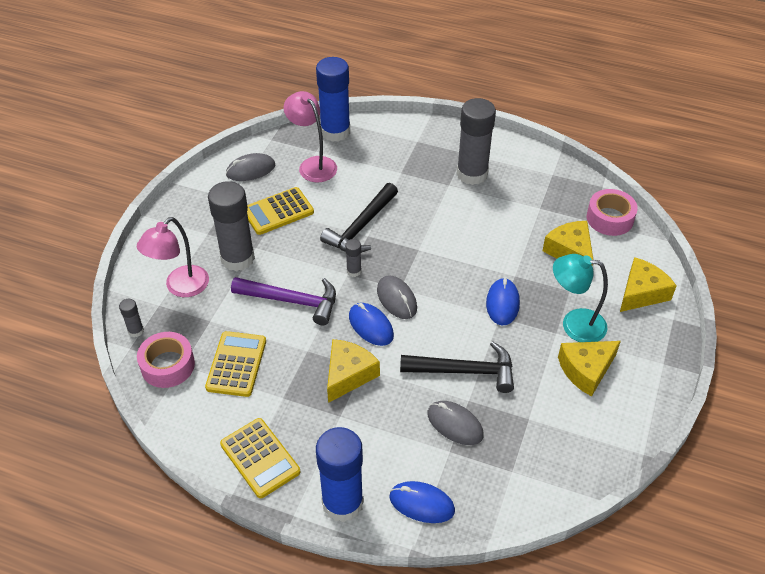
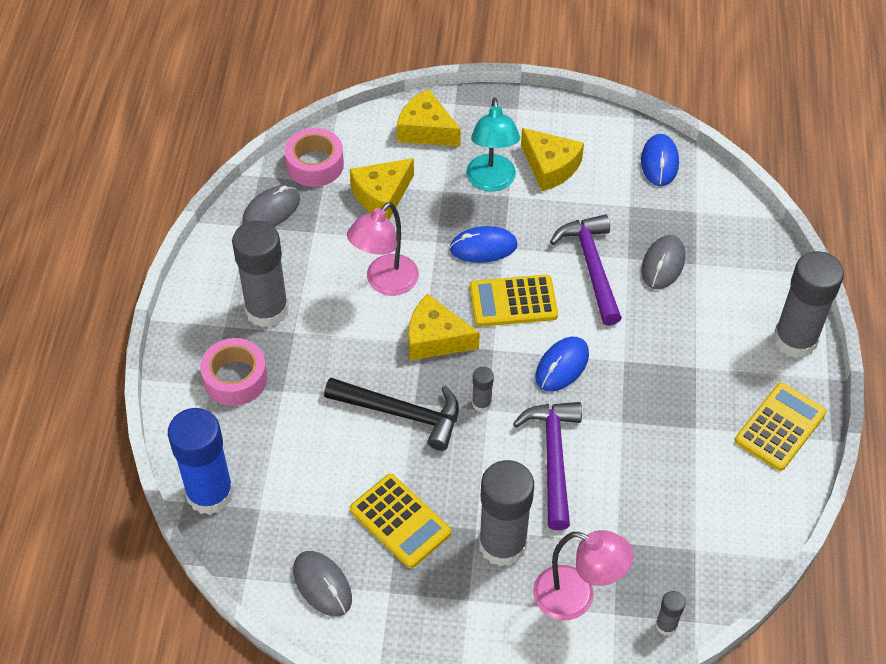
camera: 105 degrees left, 5 degrees up
pink tape [137,332,195,388] -> pink tape moved to [200,338,268,406]
yellow calculator [205,331,266,397] -> yellow calculator moved to [470,275,558,327]
pink lamp [284,91,337,182] -> pink lamp moved to [347,202,419,295]
blue glue stick [316,427,364,522] -> grey glue stick [773,251,844,358]
yellow cheese [327,339,380,403] -> yellow cheese moved to [408,294,480,360]
grey mouse [377,275,417,319] -> grey mouse moved to [243,185,300,227]
blue mouse [389,481,455,523] -> blue mouse moved to [641,134,679,186]
black hammer [400,342,514,393] -> purple hammer [550,214,622,326]

